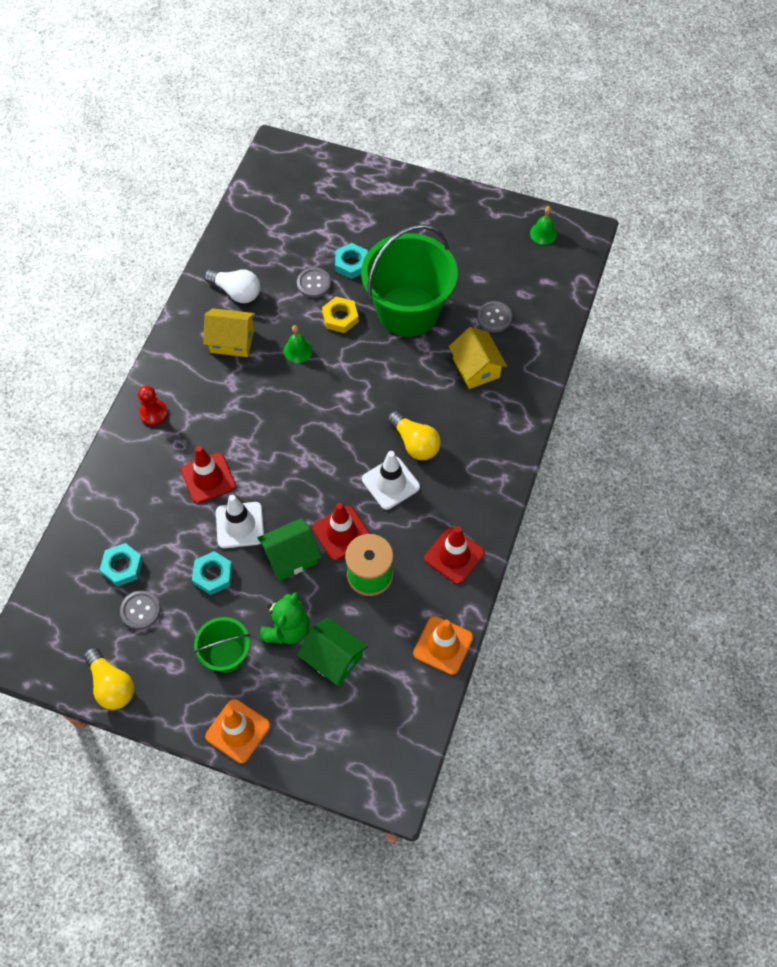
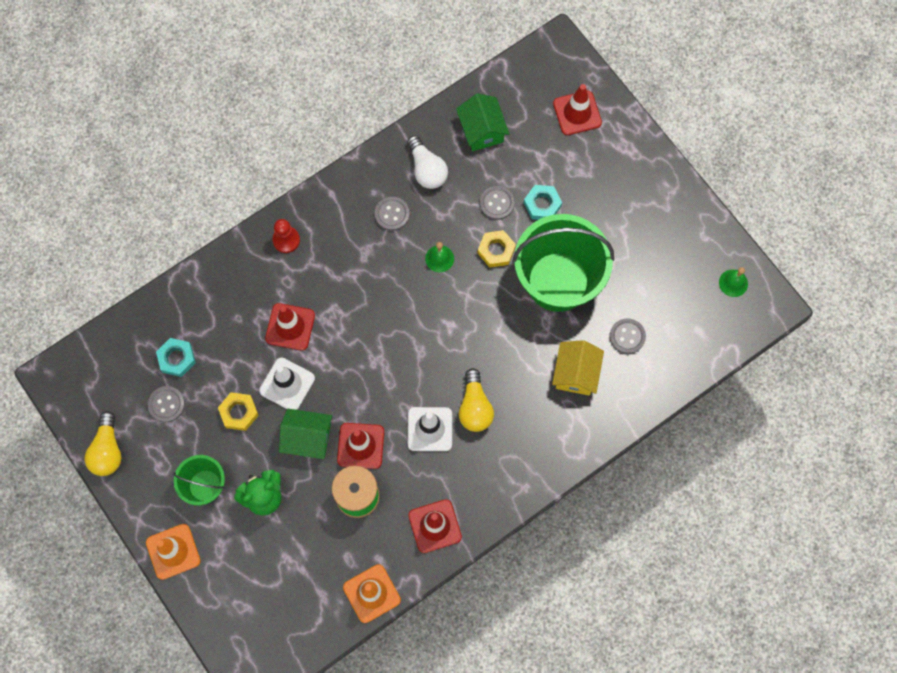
camera: 35 degrees right, 10 degrees up
turquoise nut [192,551,233,595] -> yellow nut [218,392,259,431]
yellow house [203,308,255,357] -> grey button [375,197,410,231]
green house [297,617,368,686] -> green house moved to [456,93,509,151]
none -> red traffic cone [553,84,602,135]

